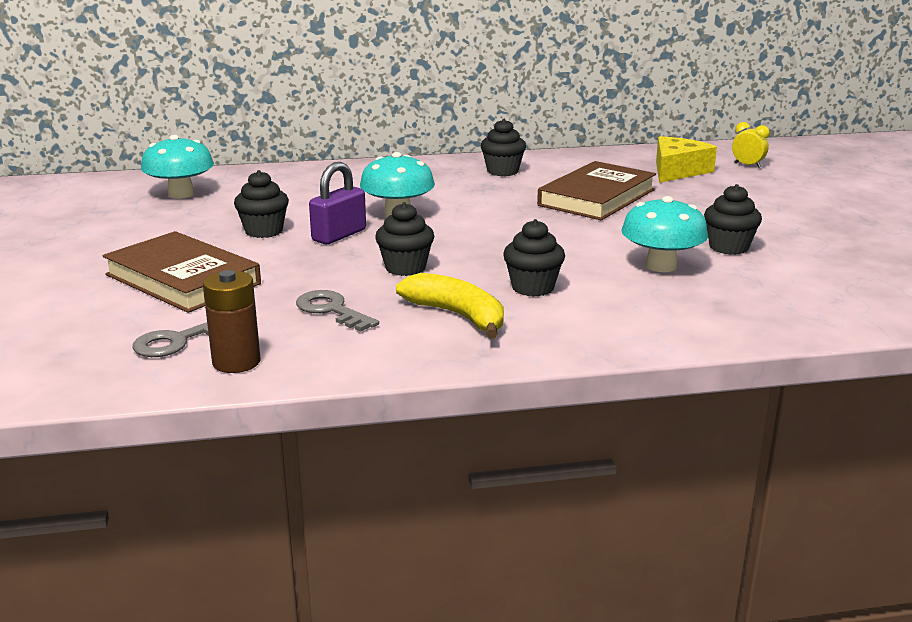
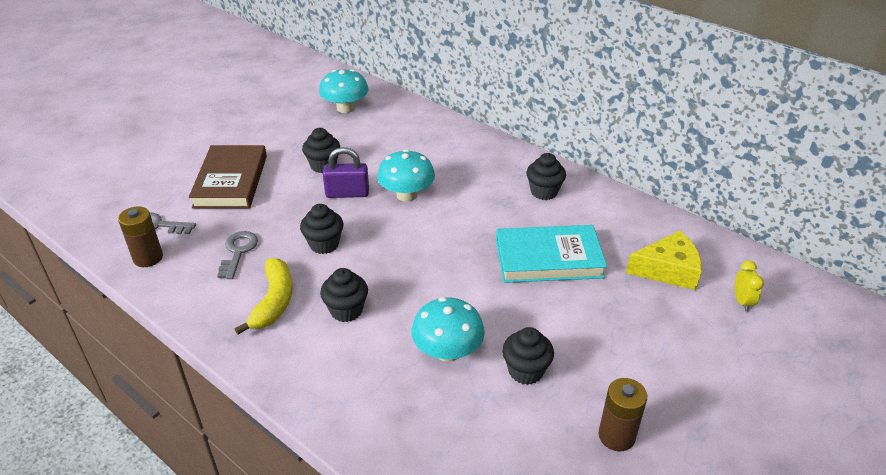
camera: 50 degrees right, 15 degrees up
brown book [537,161,656,220] -> turquoise book [496,225,607,283]
none -> brown battery [598,378,647,451]

